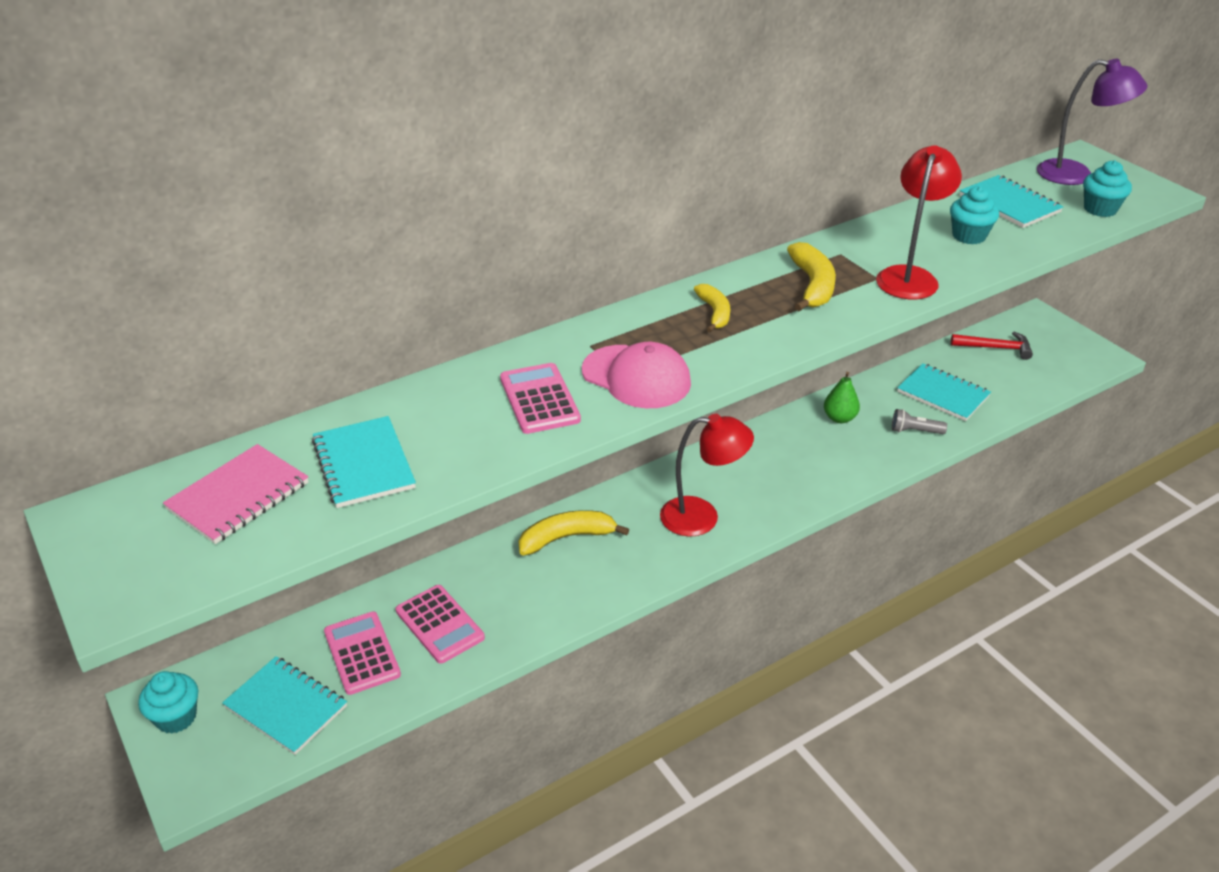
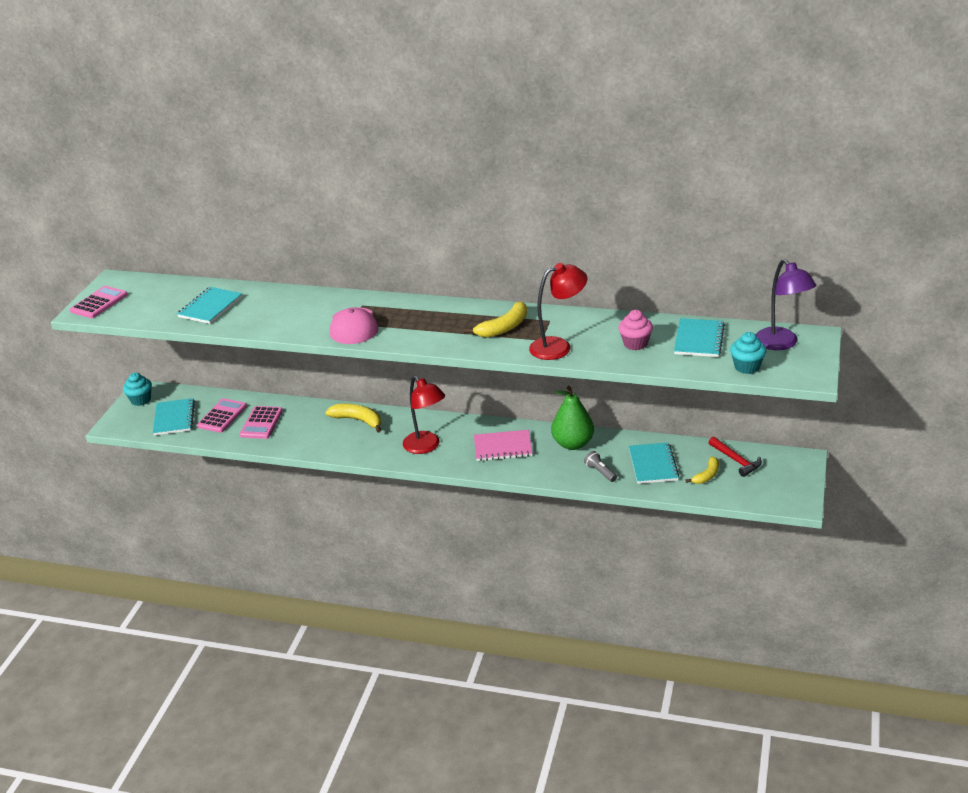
camera: 50 degrees right, 5 degrees down
pink notebook [163,444,308,544] -> pink notebook moved to [474,430,533,461]
pink calculator [500,363,581,434] -> pink calculator moved to [70,286,128,318]
yellow banana [694,284,730,332] -> yellow banana moved to [685,456,719,484]
green pear [824,372,860,423] -> green pear [551,386,594,450], size x1.68
turquoise cupcake [950,186,999,244] -> pink cupcake [618,310,653,350]

